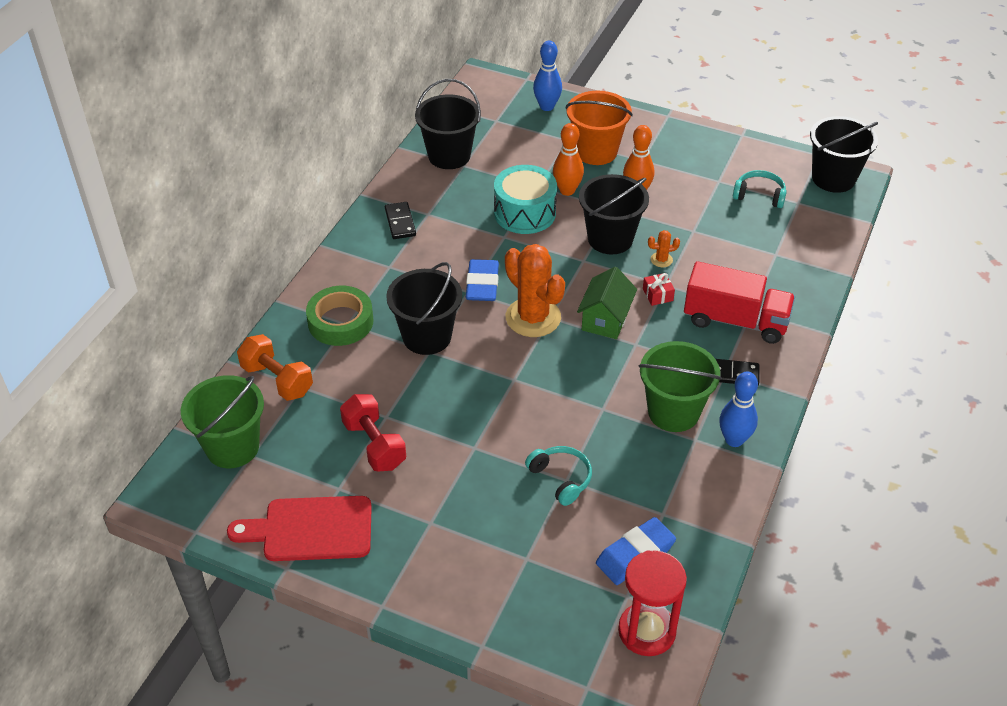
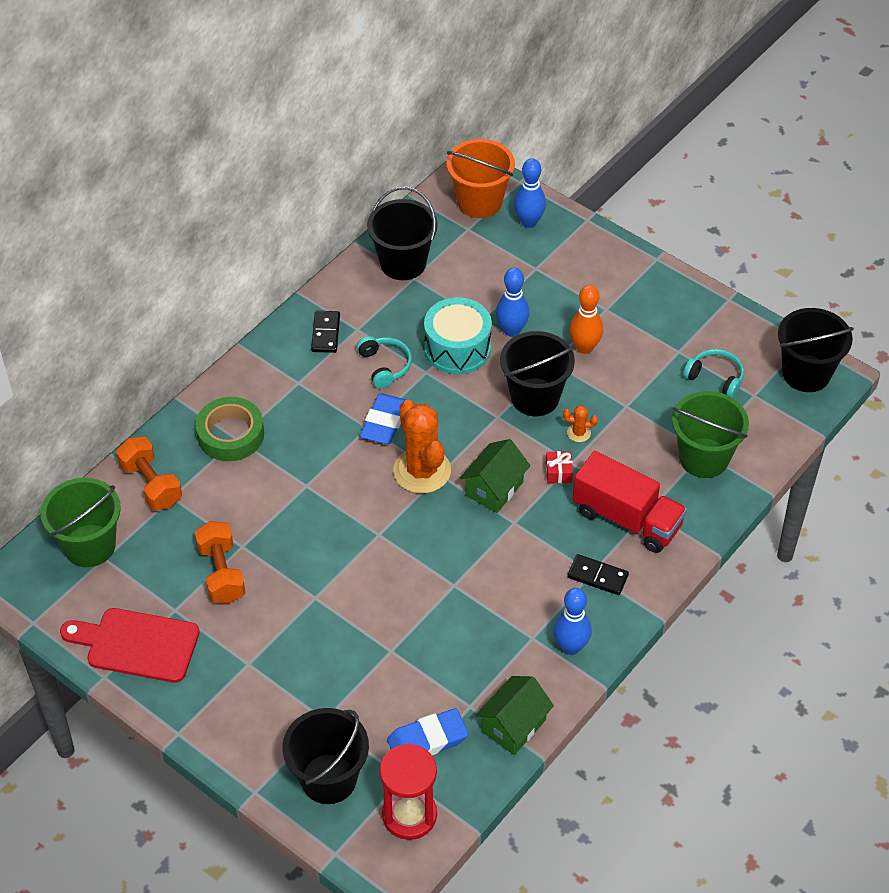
camera: 15 degrees right, 5 degrees up
red dumbbell [340,394,406,471] -> orange dumbbell [195,521,246,604]
black bucket [386,262,462,355] -> black bucket moved to [282,708,369,804]
turquoise headphones [525,446,592,506] -> turquoise headphones moved to [357,336,412,389]
orange bowling pin [553,123,584,196] -> blue bowling pin [496,268,529,337]
orange bucket [565,91,633,165] -> orange bucket moved to [446,139,515,218]
green bucket [638,341,722,432] -> green bucket moved to [672,391,749,478]
none -> green house [475,676,554,755]

